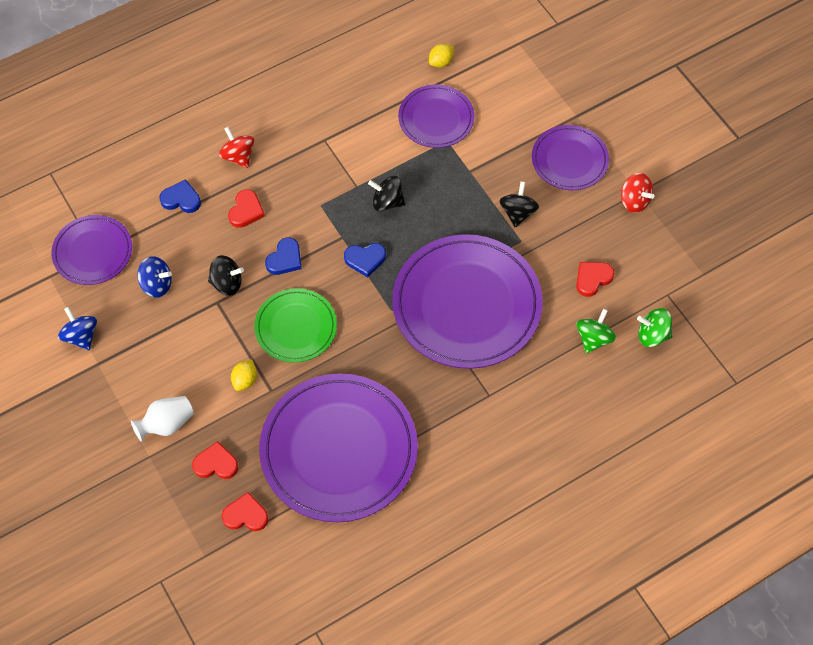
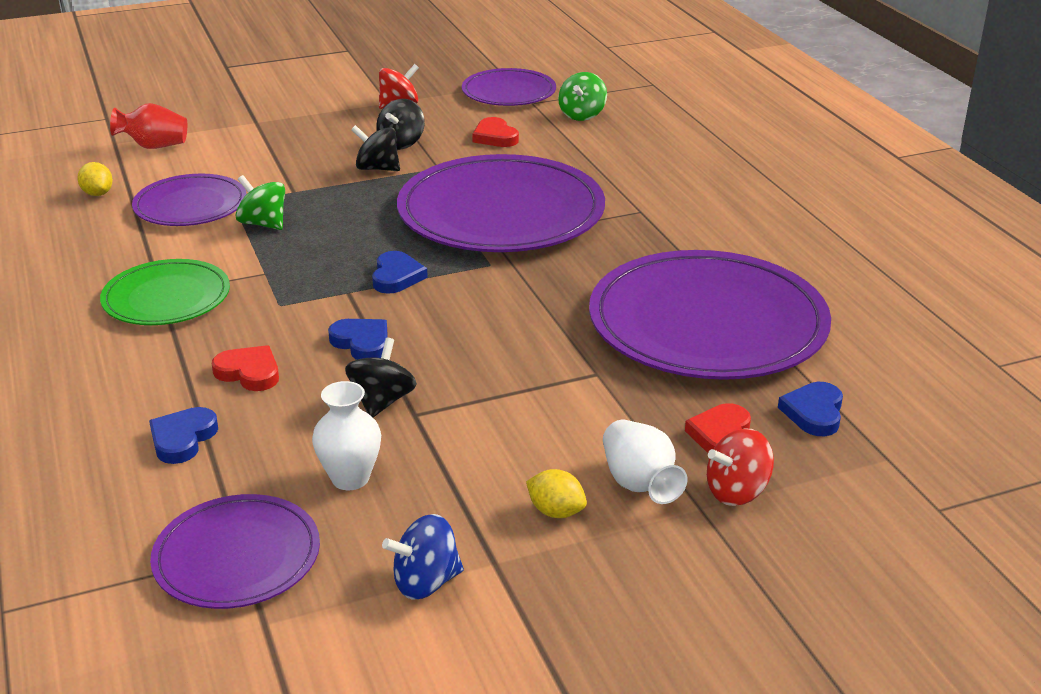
camera: 80 degrees left, 30 degrees down
blue spinning top [137,256,172,298] -> white vase [312,381,381,490]
red spinning top [219,127,254,168] -> red spinning top moved to [707,428,774,506]
red heart [222,492,269,531] -> blue heart [778,382,843,436]
yellow lemon [231,359,257,391] -> yellow lemon moved to [526,469,587,518]
green plate [254,288,337,363] -> green plate moved to [100,259,230,325]
black spinning top [368,176,405,211] -> black spinning top moved to [376,99,425,150]
purple plate [532,125,609,190] -> purple plate moved to [462,68,556,106]
green spinning top [576,309,616,354] -> green spinning top moved to [236,175,285,230]
none -> red vase [110,103,187,149]

